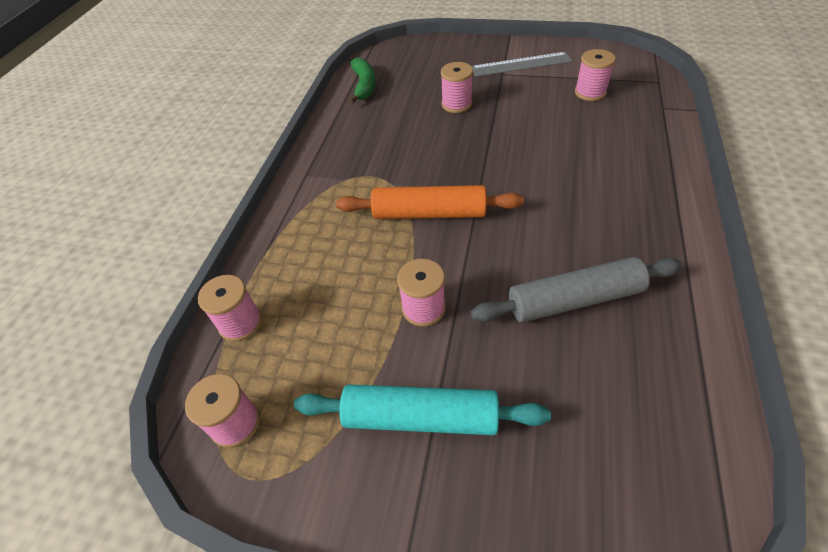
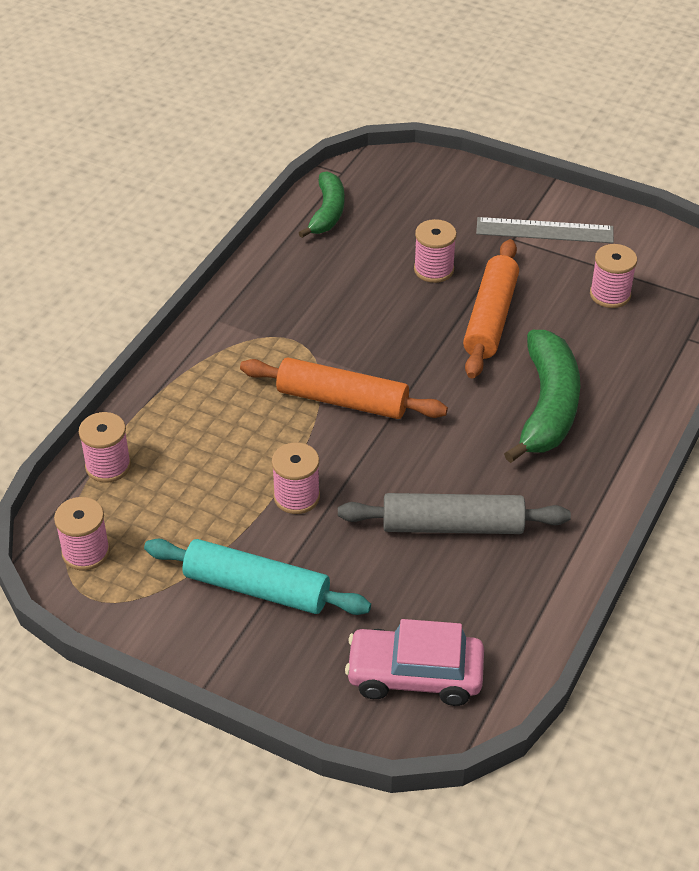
camera: 10 degrees right, 5 degrees down
none -> pink car [345,619,484,706]
none -> orange rolling pin [463,239,519,379]
none -> green banana [504,330,580,463]

